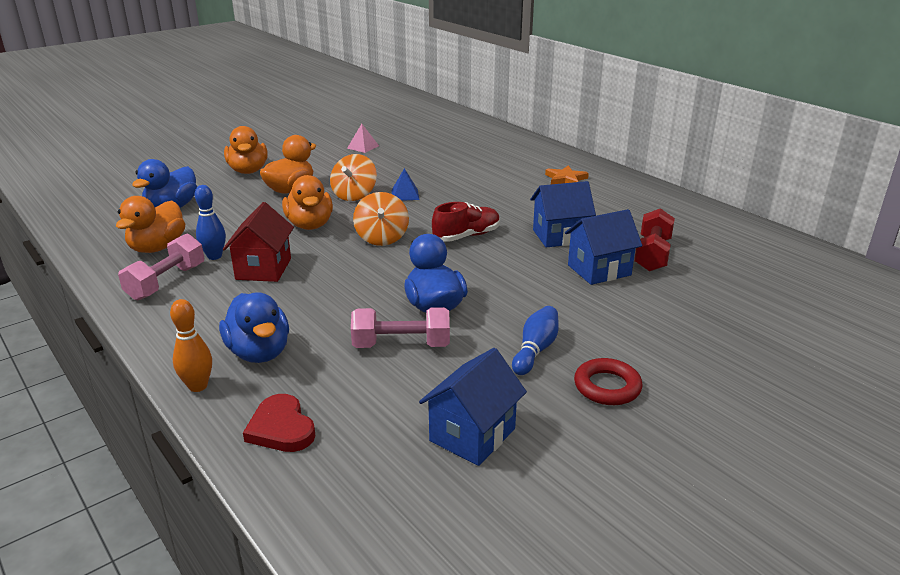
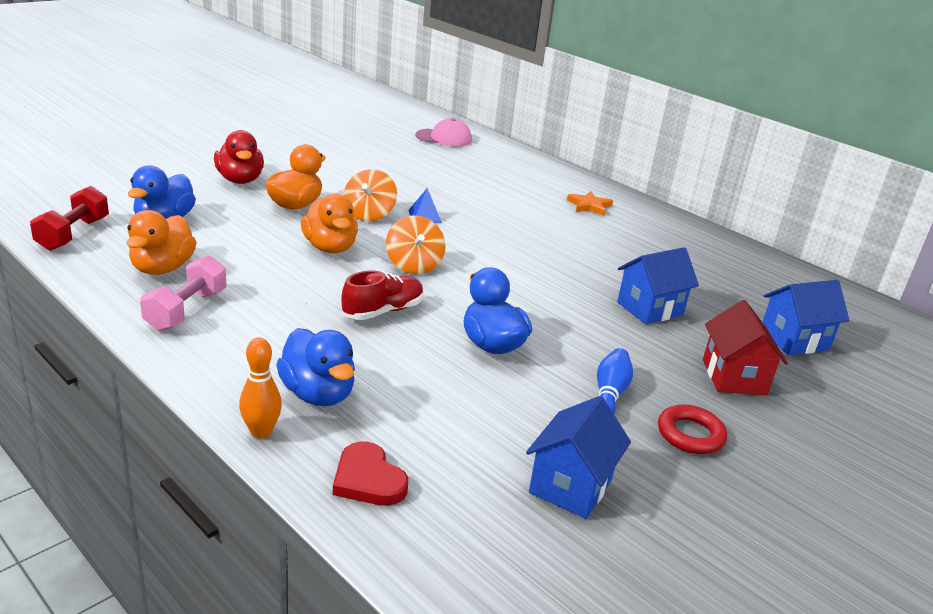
camera: 10 degrees left, 0 degrees up
blue bowling pin [195,185,226,260] -> none
red house [223,202,294,282] -> red house moved to [703,300,788,395]
orange duck [224,126,268,174] -> red duck [214,130,264,184]
pink pyramid [347,124,379,153] -> none
pink dumbbell [351,307,450,348] -> none
red shoe [432,202,500,242] -> red shoe moved to [341,270,424,320]
blue house [530,181,596,247] -> blue house moved to [763,280,850,355]
red dumbbell [634,208,675,272] -> red dumbbell moved to [30,186,109,251]
none -> pink cap [415,118,472,147]

